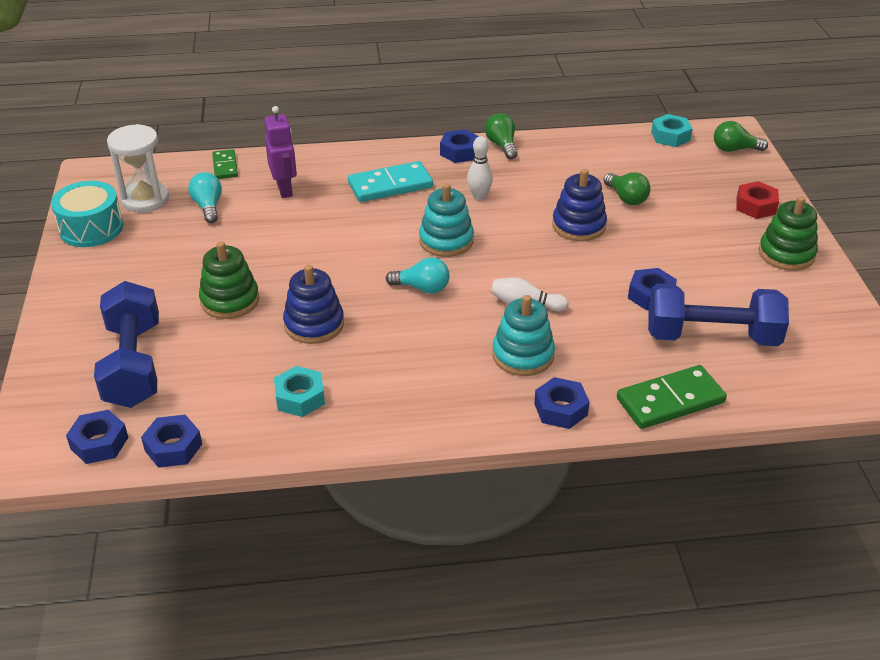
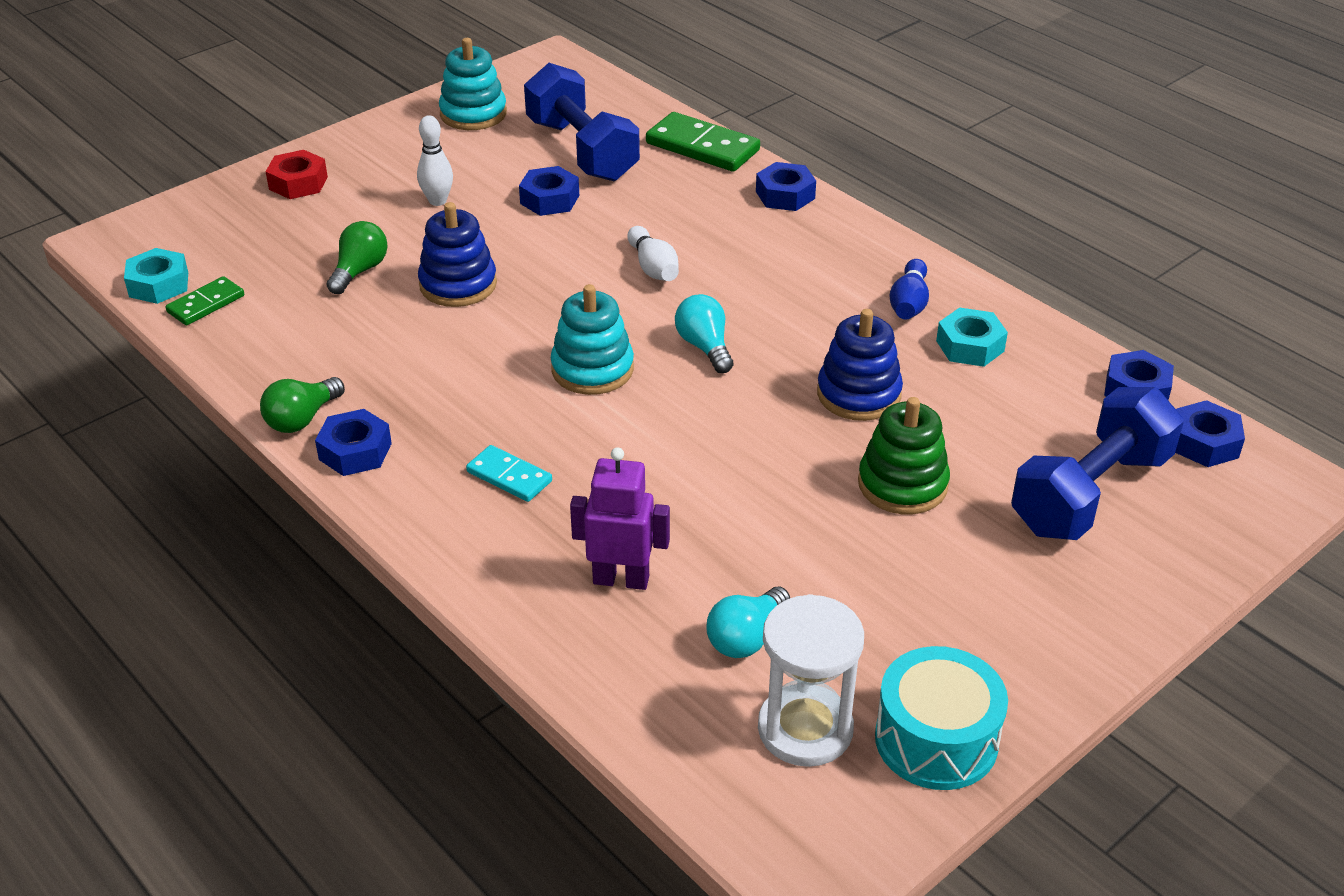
camera: 125 degrees left, 0 degrees up
green domino [212,149,238,179] -> green domino moved to [165,276,244,325]
purple robot [264,106,297,198] -> purple robot turned 60 degrees clockwise [570,447,670,590]
turquoise domino [348,161,433,202] -> turquoise domino [466,445,552,502], size x0.59
white bowling pin [467,136,493,200] -> white bowling pin moved to [417,115,453,206]
turquoise stacking toy [492,295,555,376] -> turquoise stacking toy moved to [439,38,507,130]
green light bulb [714,121,768,152] -> none
green stacking toy [759,196,818,271] -> none
none -> blue bowling pin [889,259,929,319]

